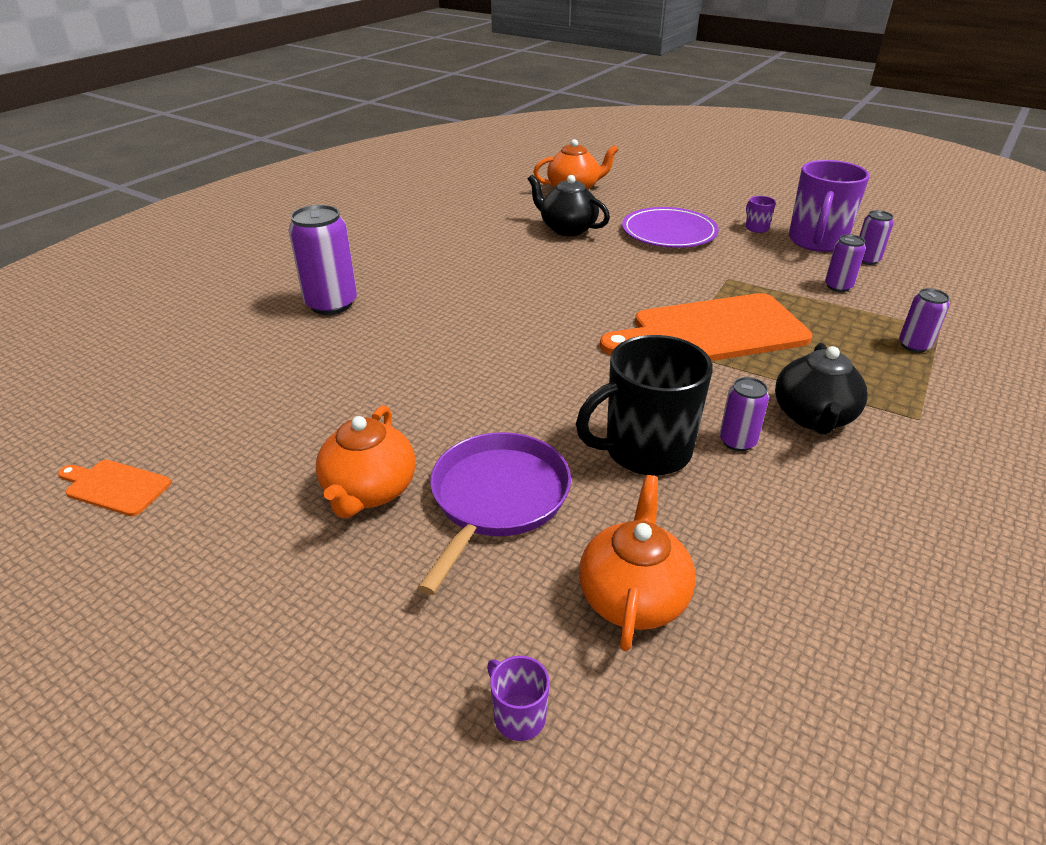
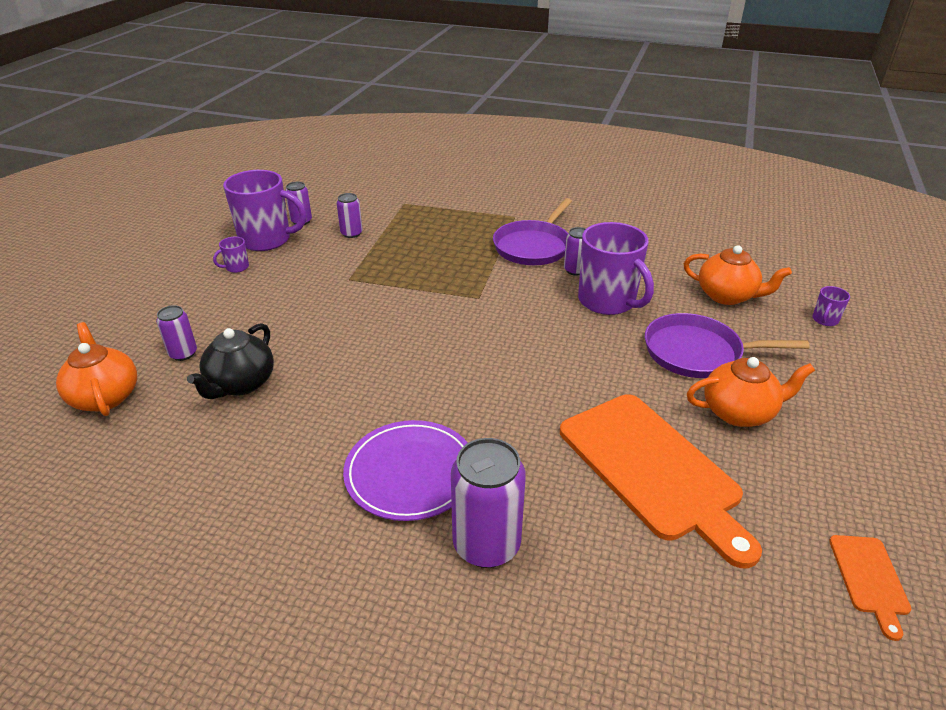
camera: 105 degrees left, 0 degrees up
black mug [576,335,713,476] -> purple mug [578,222,654,315]
orange teapot [579,475,696,651] -> orange teapot turned 150 degrees counterclockwise [684,245,792,305]
orange cutting board [600,293,812,361] -> orange cutting board moved to [560,394,762,569]
purple plate [622,207,719,248] -> purple plate moved to [343,420,468,521]
black teapot [775,343,868,435] -> purple pan [493,198,572,265]
purple can [899,288,949,352] -> purple can moved to [156,305,197,361]

